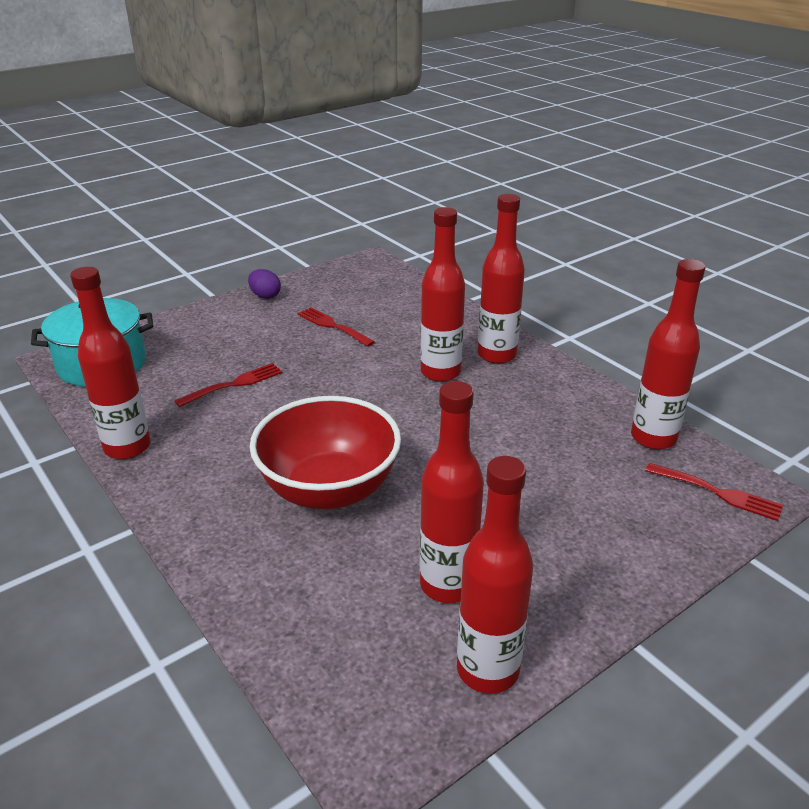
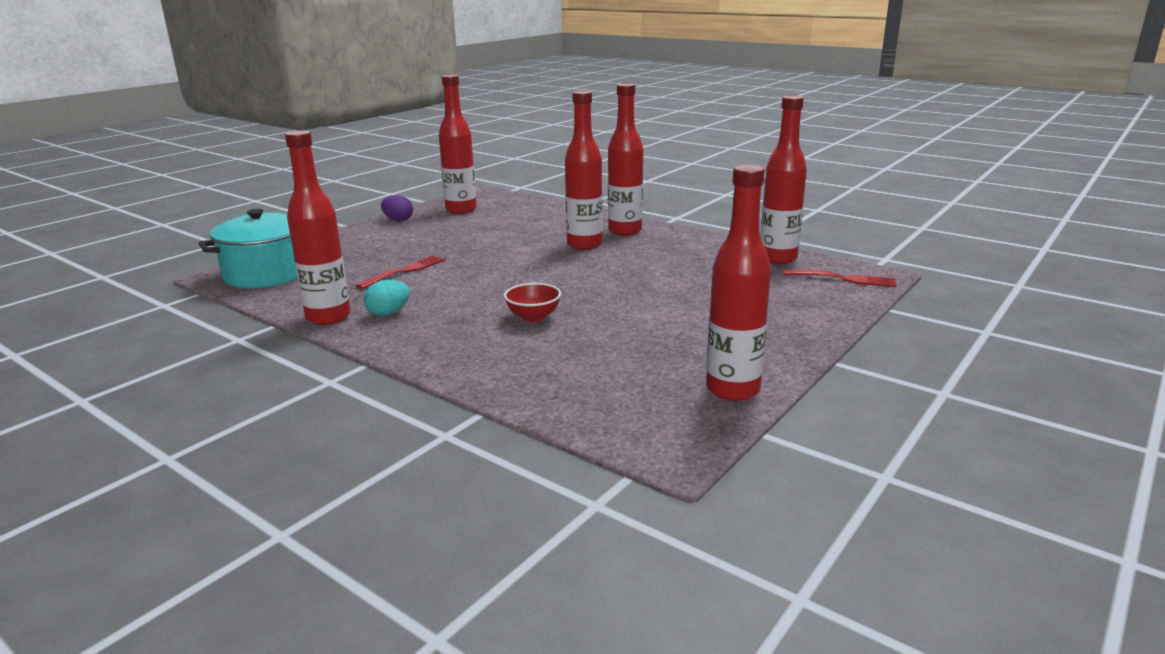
camera: 15 degrees left, 10 degrees down
red bowl [250,396,401,510] -> red bowl [504,283,561,322], size x0.44
red fork [298,307,375,347] -> none
red bottle [420,381,484,603] -> red bottle moved to [439,75,477,214]
none -> turquoise egg [364,280,410,316]

